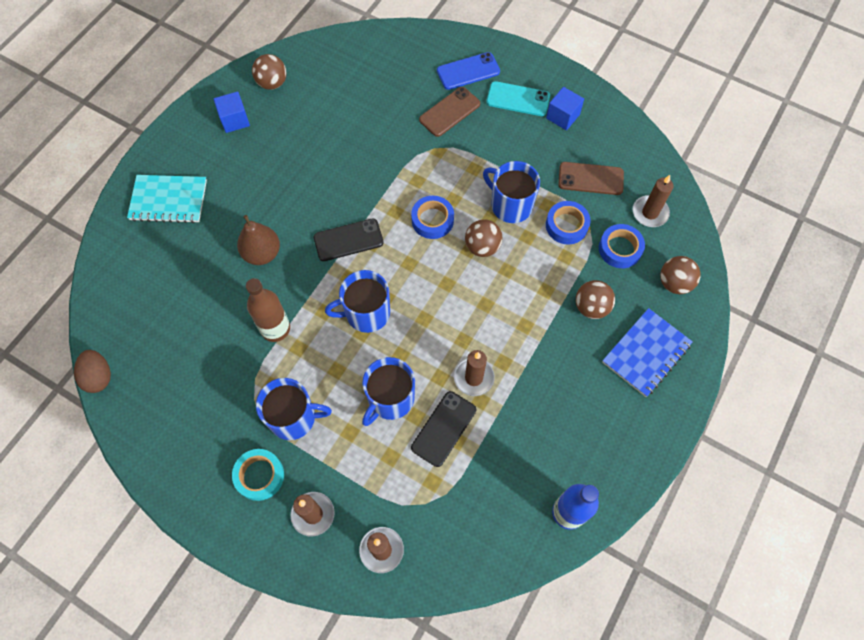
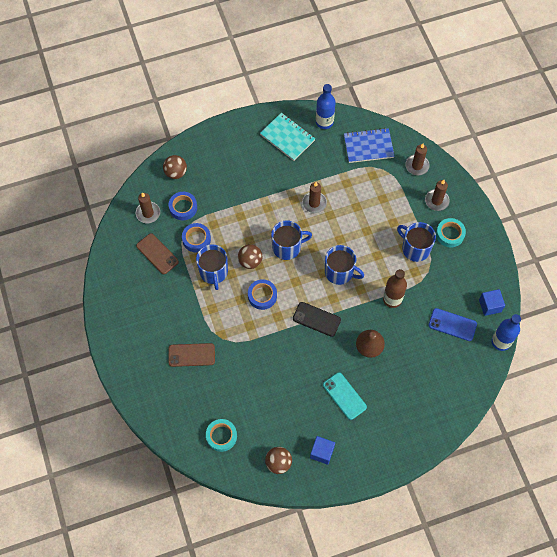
camera: 140 degrees left, 0 degrees up
brown egg [74,350,111,393] -> blue bottle [491,314,521,351]
turquoise notebook [127,175,207,223] -> turquoise notebook moved to [260,112,315,161]
blue mug [362,357,415,426] -> blue mug moved to [271,220,312,260]
black phone [411,391,476,467] -> none
blue phone [437,52,500,90] -> blue phone moved to [428,308,477,341]
turquoise phone [486,81,550,116] -> turquoise phone moved to [323,372,367,420]
blue cube [546,87,584,130] -> blue cube moved to [479,289,505,316]
brown ball [576,280,615,319] -> none
blue notebook [602,308,693,397] -> blue notebook moved to [344,128,394,163]
none -> turquoise tape [206,419,237,452]

